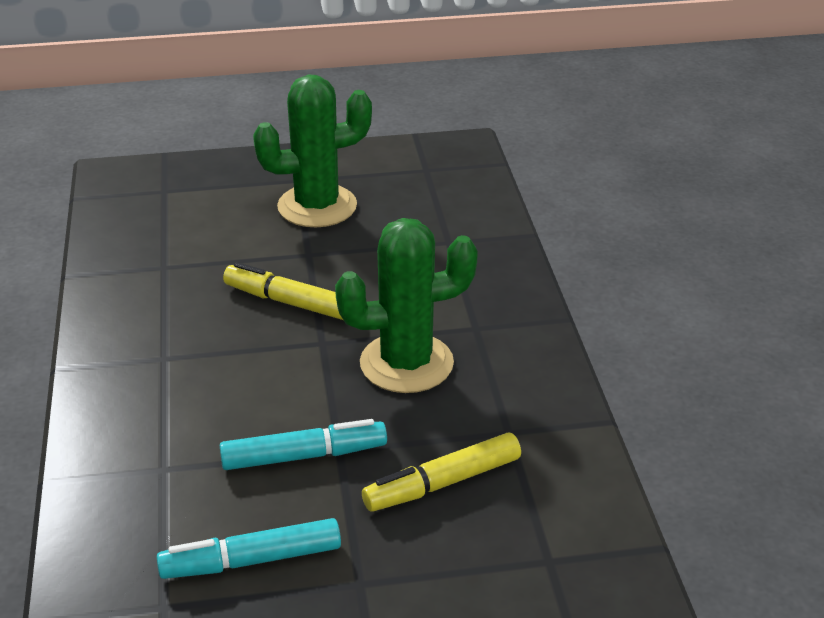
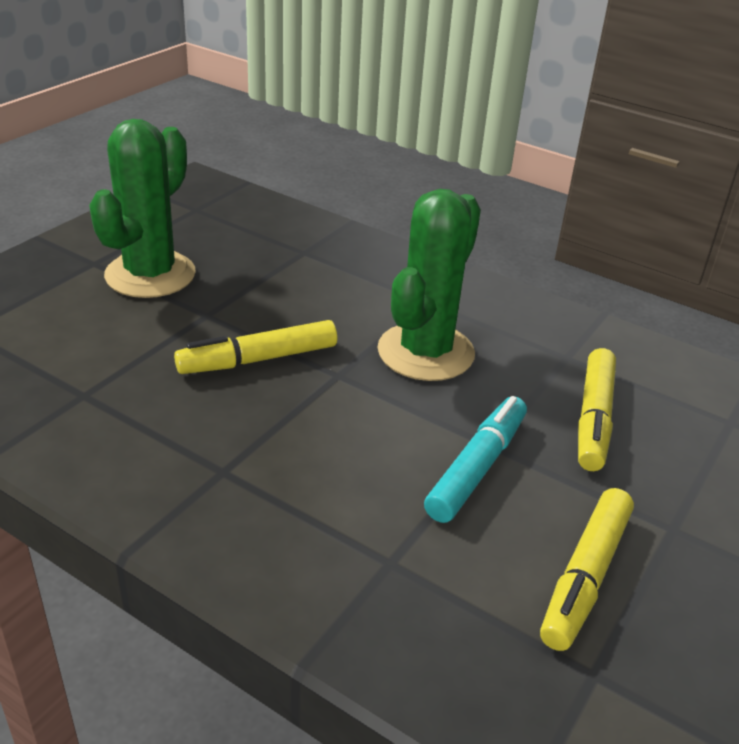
camera: 50 degrees left, 0 degrees up
turquoise marker [157,518,341,579] -> yellow marker [540,488,634,651]

